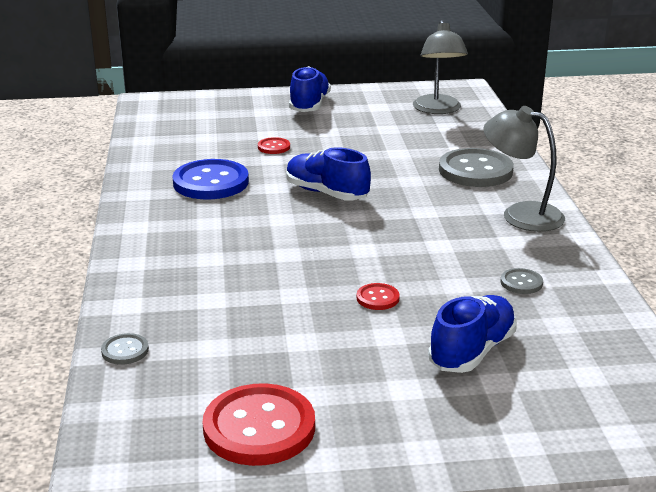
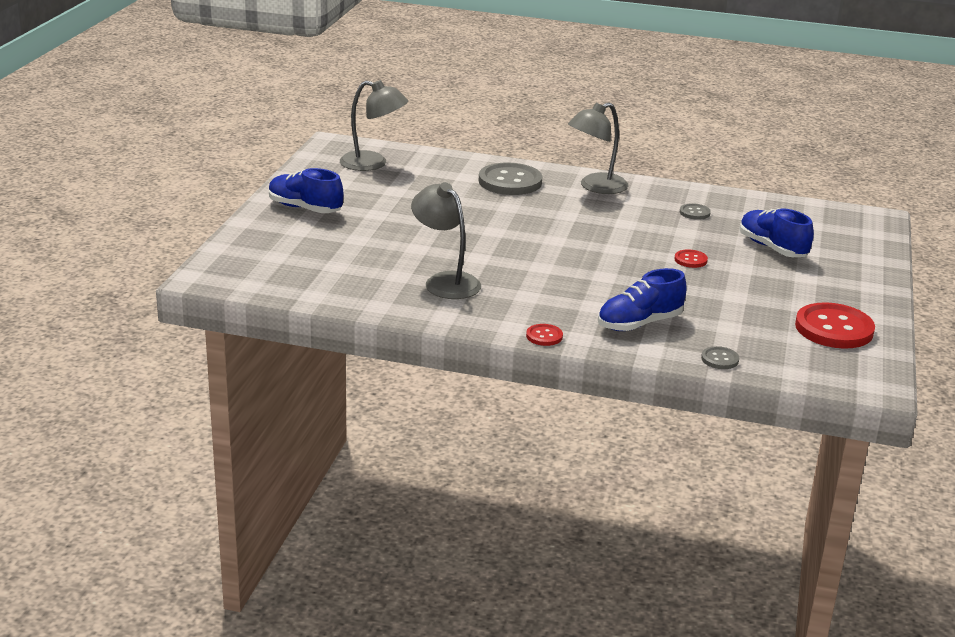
camera: 70 degrees left, 0 degrees up
blue button [172,159,249,199] -> grey lamp [411,182,481,299]
red button [258,137,290,154] -> red button moved to [526,324,563,346]
blue shoe [286,147,371,200] -> blue shoe moved to [598,268,686,331]

